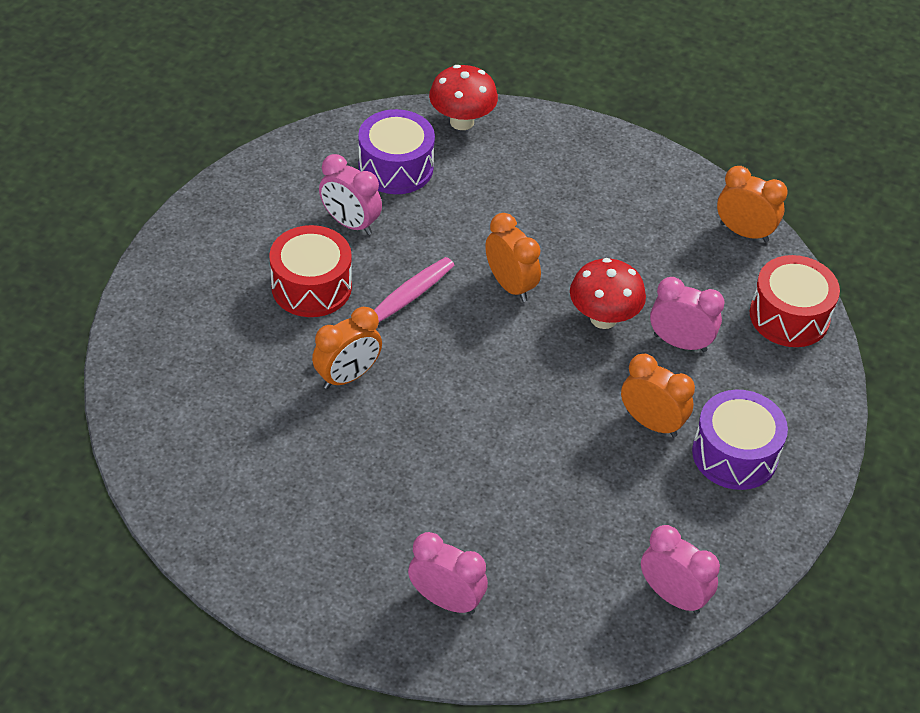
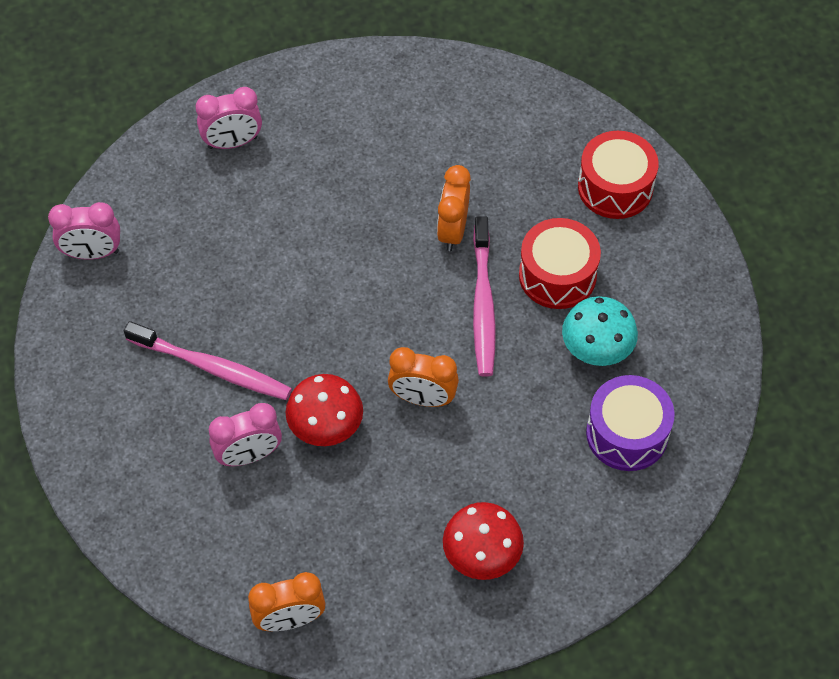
camera: 140 degrees right, 10 degrees up
pink clock [319,154,382,235] -> turquoise mushroom [562,296,638,366]
red mushroom [429,65,498,130] -> red mushroom moved to [443,502,524,580]
orange clock [621,354,695,437] -> pink toothbrush [124,321,292,400]
purple drum [692,390,788,490] -> none
red drum [750,255,840,347] -> red drum moved to [578,131,659,219]

